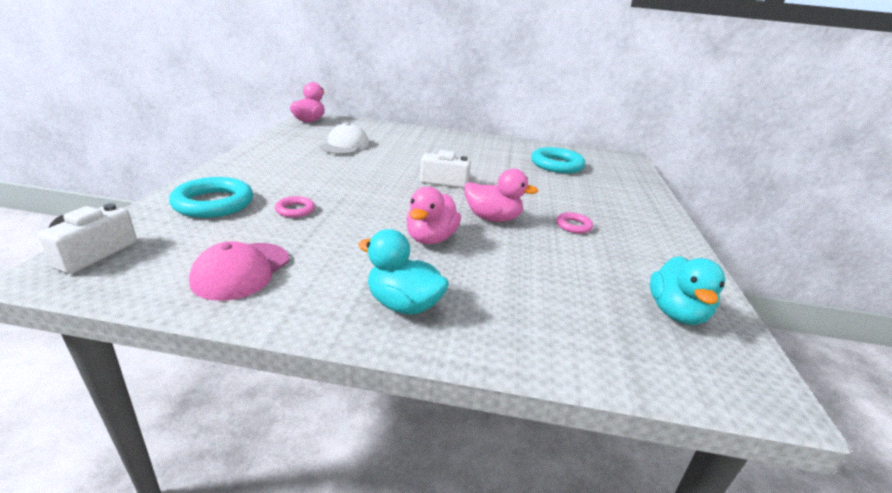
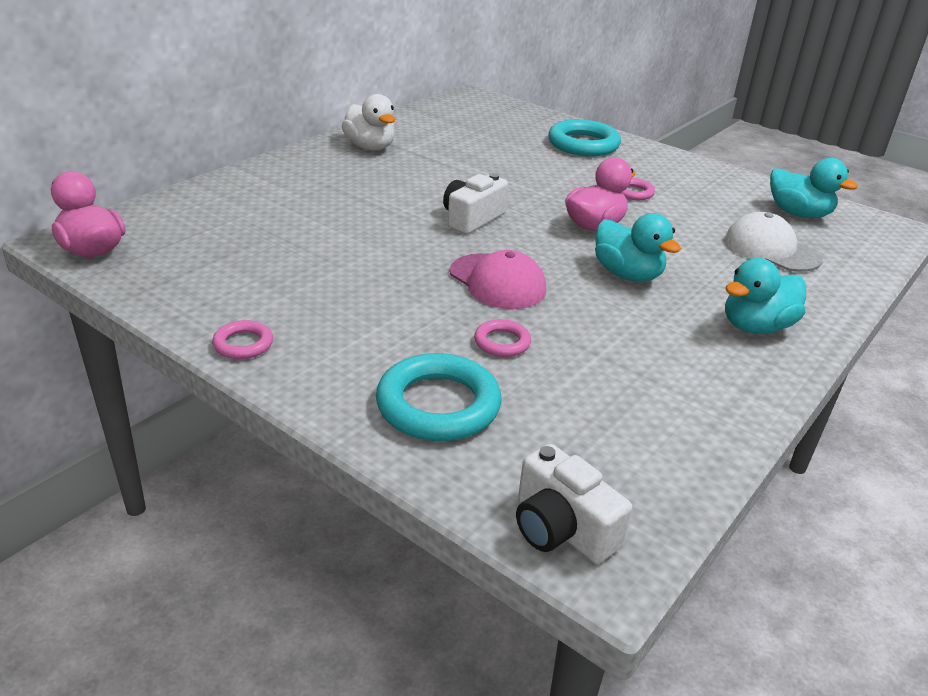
camera: 60 degrees left, 5 degrees up
pink cap [189,241,289,301] -> pink cap moved to [450,250,546,309]
white cap [320,123,369,155] -> white cap moved to [725,212,823,272]
pink duck [406,187,461,244] -> turquoise duck [595,213,681,281]
turquoise ring [531,147,586,173] -> turquoise ring moved to [548,119,621,156]
none -> pink ring [212,320,273,359]
none -> white duck [342,94,395,151]

